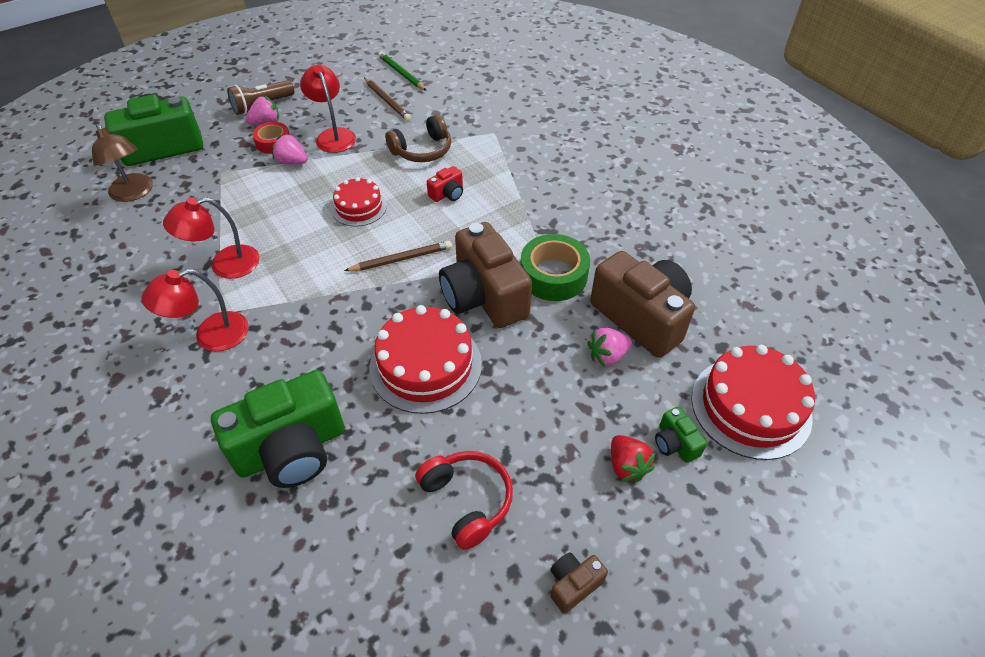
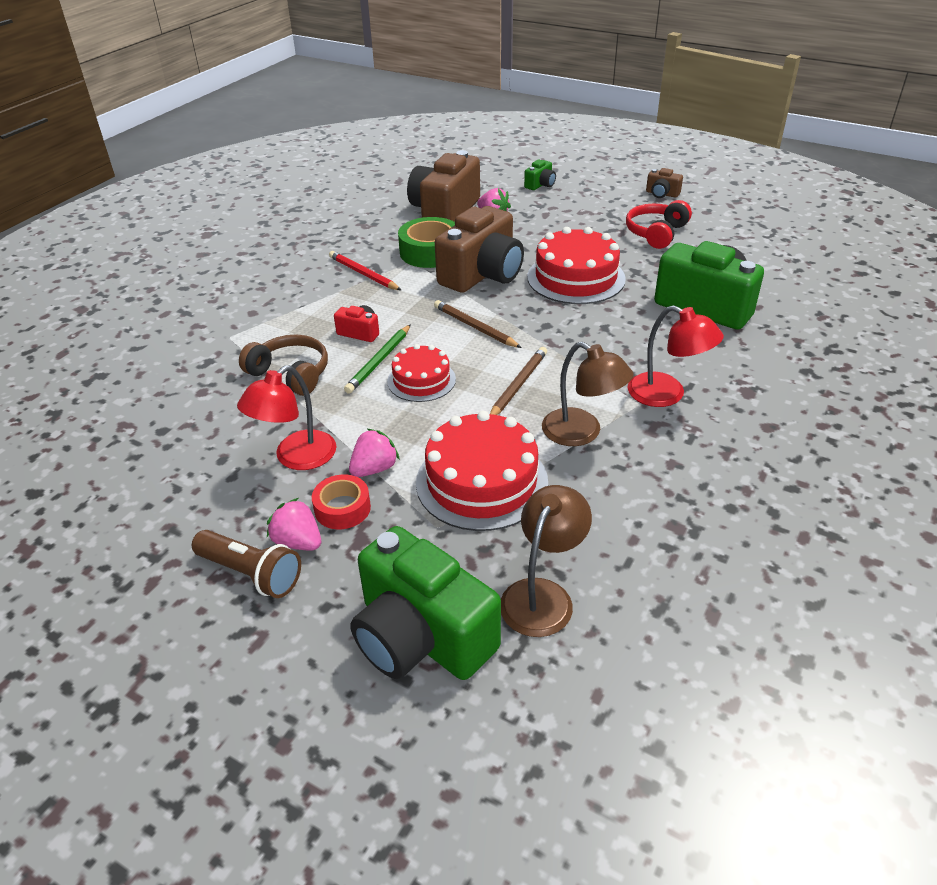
camera: 115 degrees left, 10 degrees down
red lamp [163,197,260,279] -> brown lamp [542,342,634,446]
pink strawberry [272,134,308,165] -> pink strawberry turned 135 degrees counterclockwise [349,429,400,477]
brown pencil [364,78,411,121] -> brown pencil moved to [490,347,547,415]
green pencil [378,52,427,91] -> green pencil moved to [344,324,411,394]
red strawberry [611,435,656,482] -> none
red cake [691,345,815,460] -> red cake moved to [416,411,548,531]
none -> red pencil [329,251,401,290]

